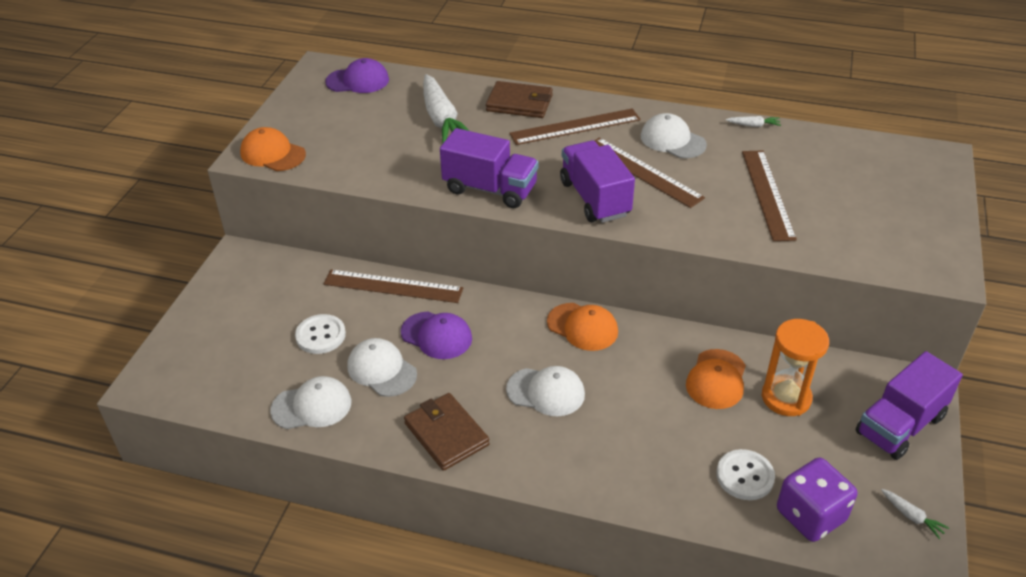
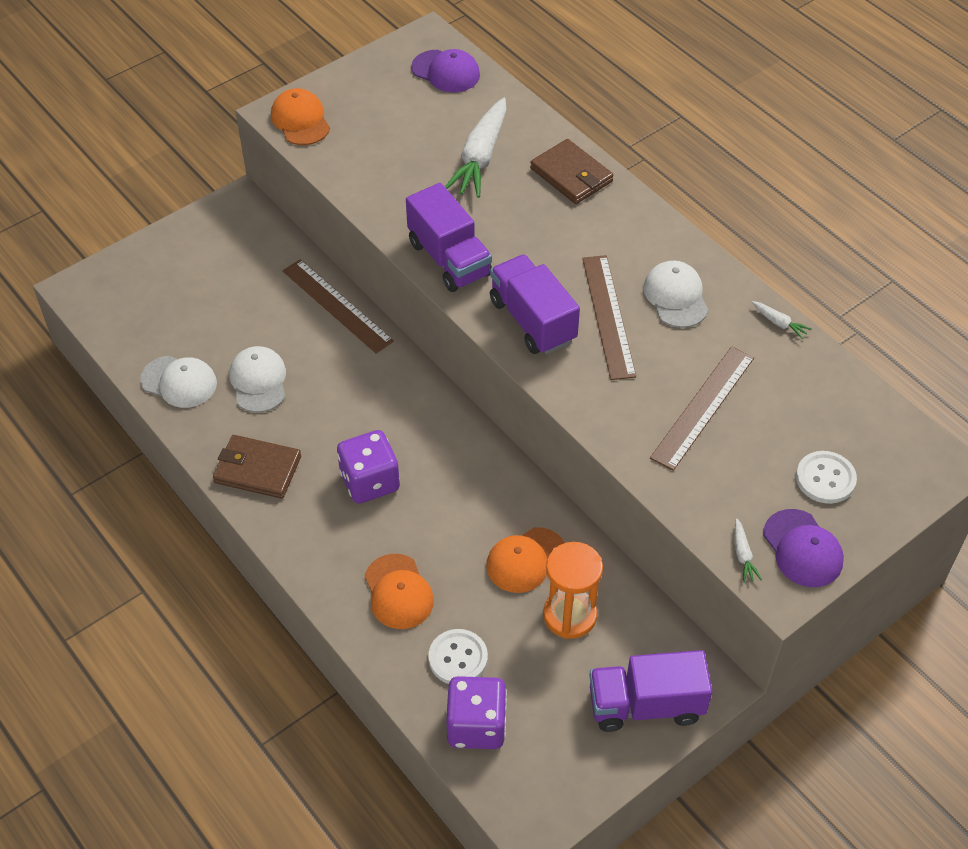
camera: 35 degrees right, 10 degrees up
white button [295,314,346,354] -> white button moved to [796,451,857,504]
purple cap [401,311,472,359] -> purple cap moved to [763,509,844,587]
brown wallet [404,393,490,471] -> brown wallet turned 75 degrees counterclockwise [213,435,301,499]
white cap [506,366,585,416] -> purple dice [337,430,400,504]
brown ruler [509,108,641,145] -> none
orange cap [547,303,618,351] -> orange cap moved to [365,554,434,629]
purple truck [560,141,635,223] -> purple truck turned 45 degrees counterclockwise [490,254,580,354]
white carrot [881,489,949,539] -> white carrot moved to [734,519,762,583]

